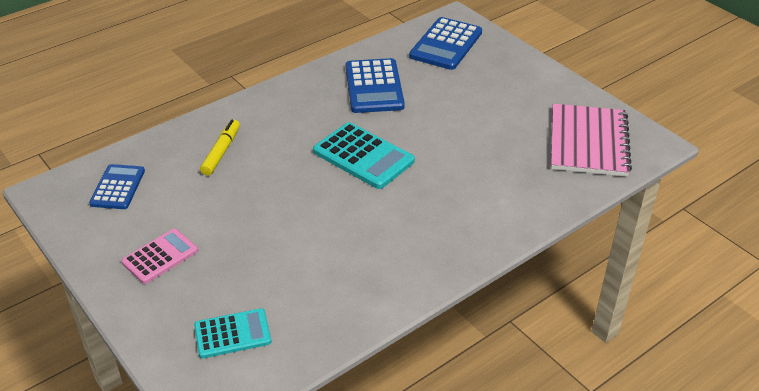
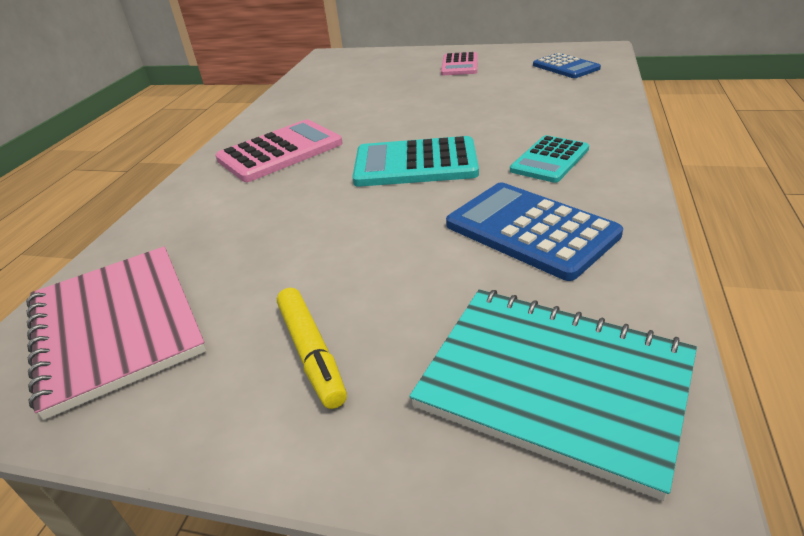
camera: 145 degrees right, 5 degrees down
turquoise calculator [194,308,271,358] -> turquoise calculator moved to [510,135,589,183]
yellow marker [200,119,240,175] -> yellow marker moved to [277,288,347,409]
blue calculator [409,17,482,70] -> turquoise notebook [409,289,697,501]
none -> pink calculator [215,120,343,182]

